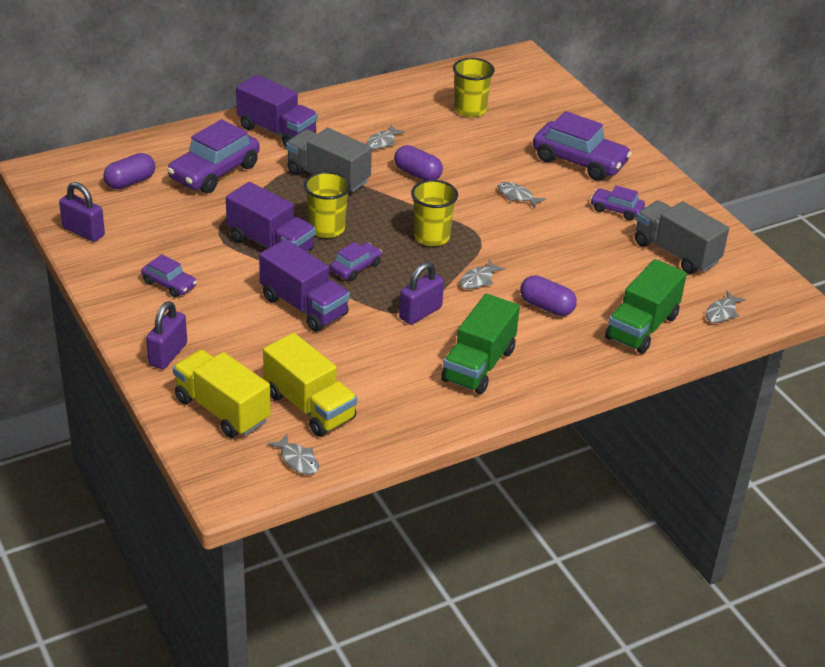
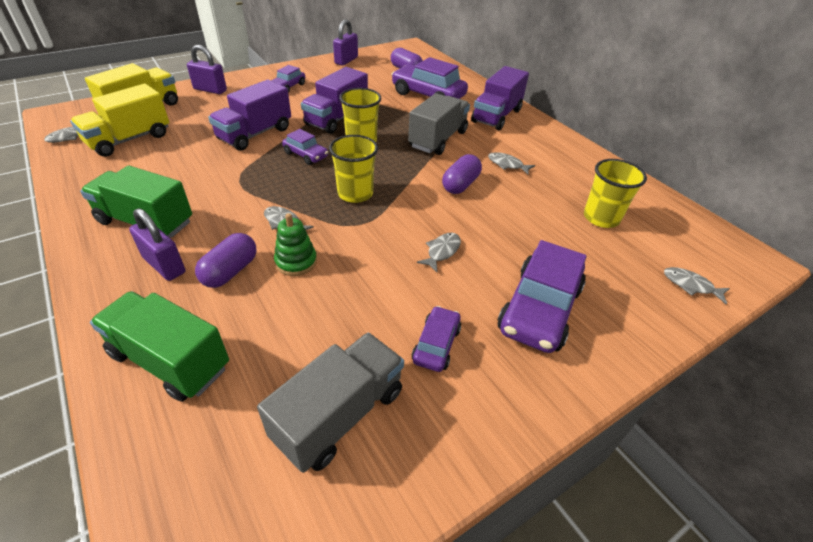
camera: 85 degrees right, 5 degrees up
purple padlock [399,262,444,325] -> purple padlock moved to [129,208,186,281]
grey fish [706,291,746,323] -> grey fish moved to [664,267,730,304]
none -> green stacking toy [274,213,317,276]

